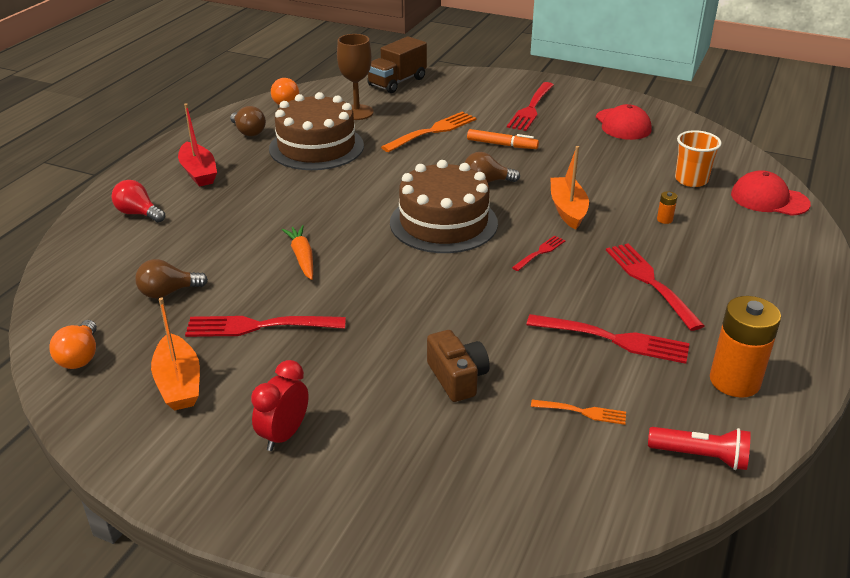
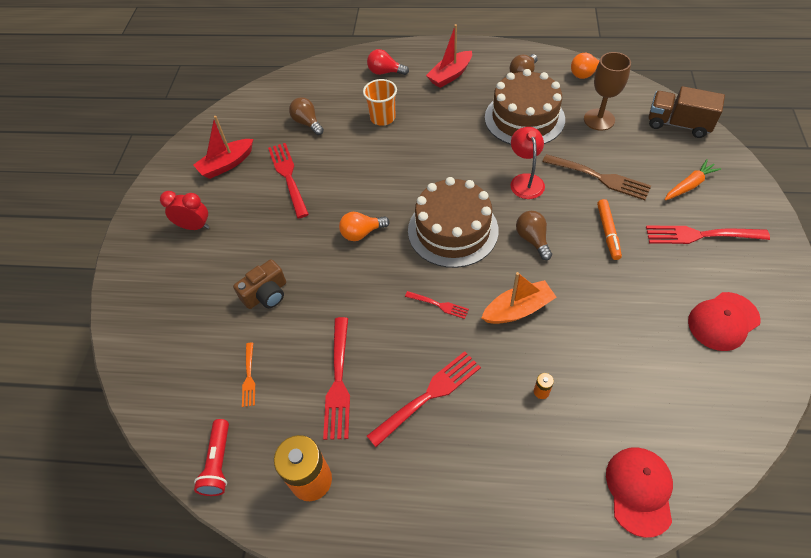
camera: 75 degrees right, 20 degrees up
orange light bulb [50,320,97,369] -> orange light bulb moved to [339,212,390,241]
red light bulb [112,180,165,223] -> red light bulb turned 90 degrees counterclockwise [367,49,409,75]
orange boat [151,298,200,411] -> red boat [193,116,253,179]
orange carrot [282,225,313,280] -> orange carrot moved to [664,159,721,200]
orange fork [381,112,476,152] -> brown fork [542,154,651,200]
orange cup [675,130,722,187] -> orange cup moved to [363,79,397,126]
none -> red lamp [510,127,545,199]

